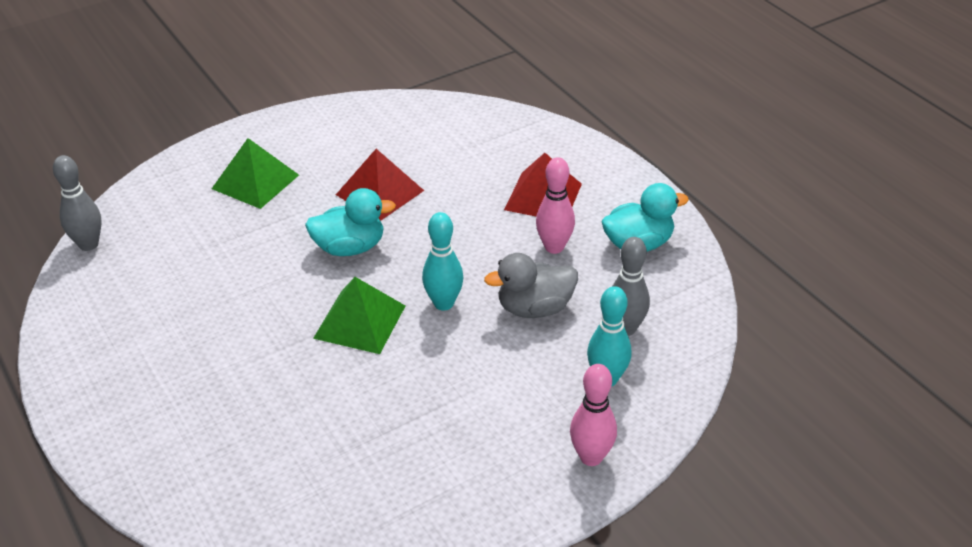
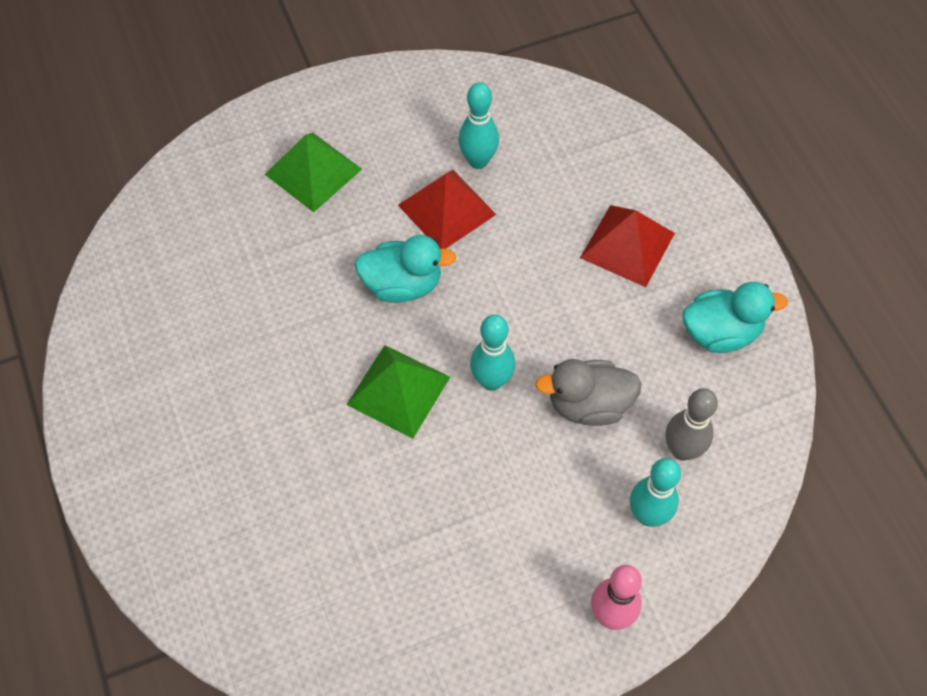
camera: 10 degrees right, 20 degrees up
grey bowling pin [53,155,102,251] -> none
pink bowling pin [536,157,575,254] -> none
none -> turquoise bowling pin [458,82,499,169]

